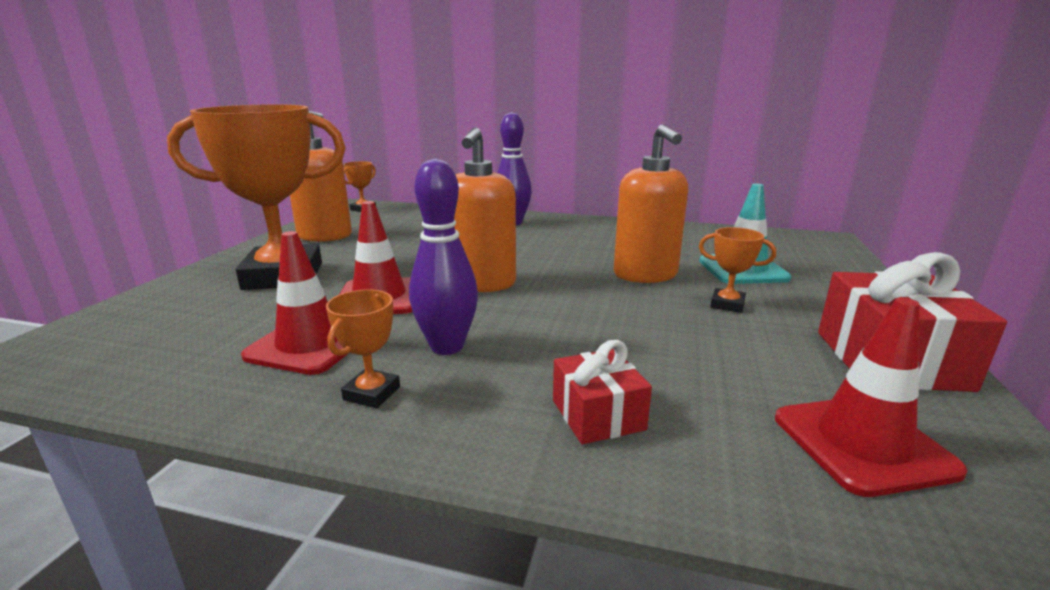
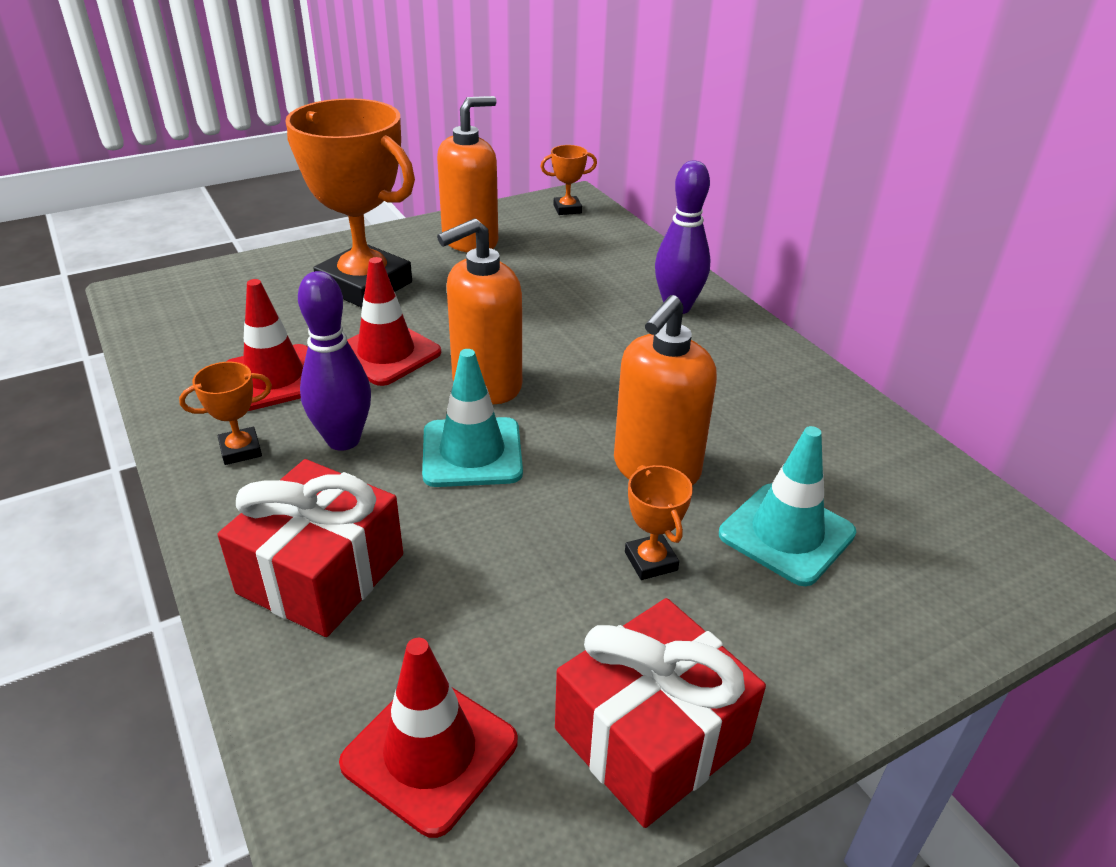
camera: 45 degrees right, 15 degrees up
red gift [553,340,652,444] -> red gift [218,459,403,637], size x1.70
none -> turquoise traffic cone [422,349,523,487]

